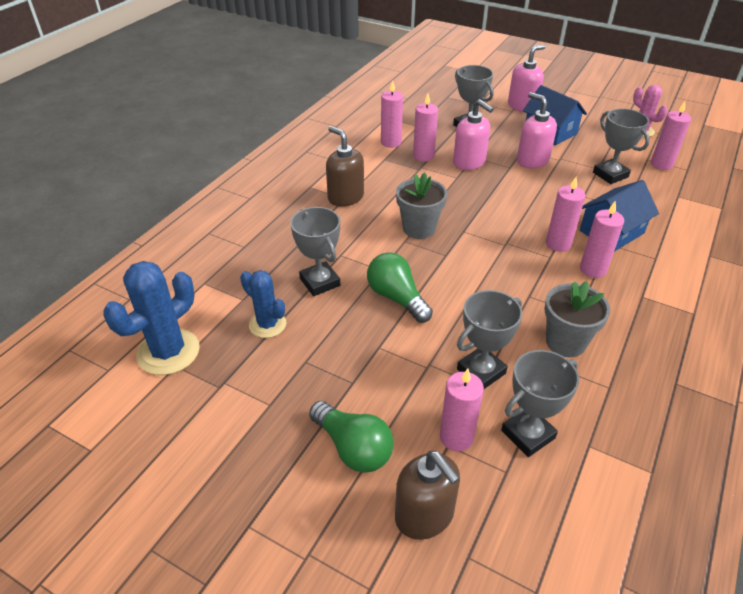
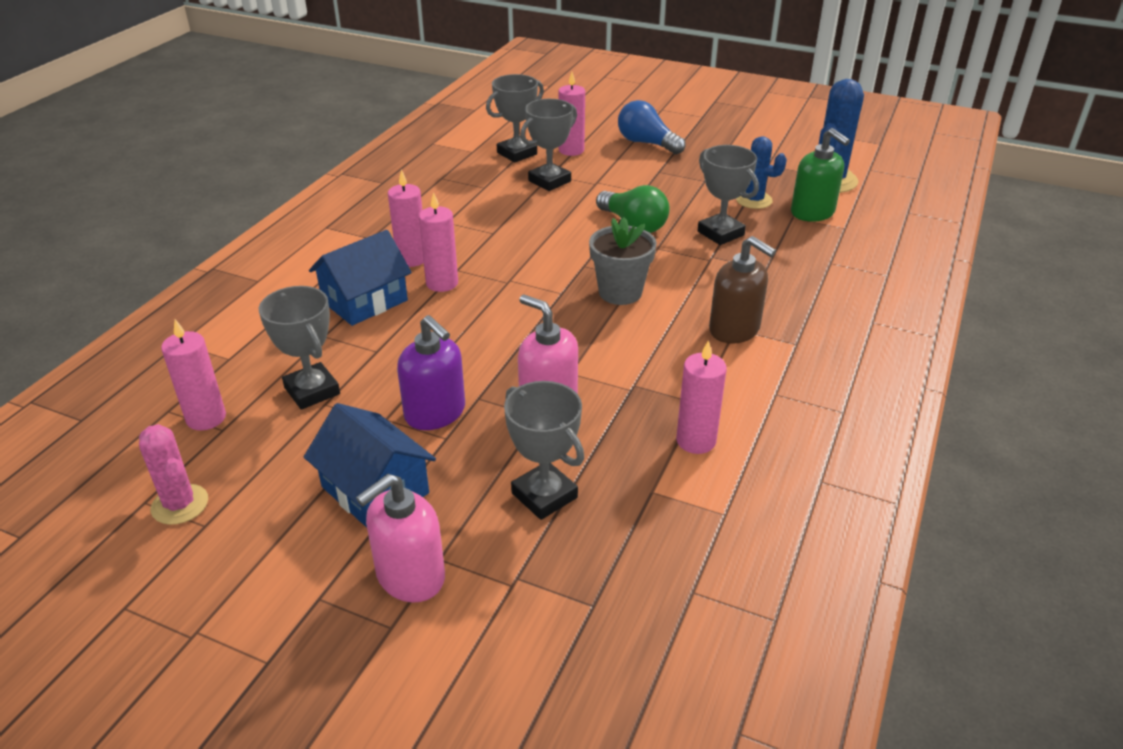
camera: 175 degrees right, 5 degrees down
green light bulb [309,401,394,473] -> blue light bulb [618,100,685,155]
brown soap dispenser [395,450,460,540] -> none
pink candle [413,94,438,162] -> none
pink soap dispenser [517,92,557,168] -> purple soap dispenser [397,315,465,430]
grey flower pot [544,281,610,357] -> none
none -> green soap dispenser [791,128,850,222]

